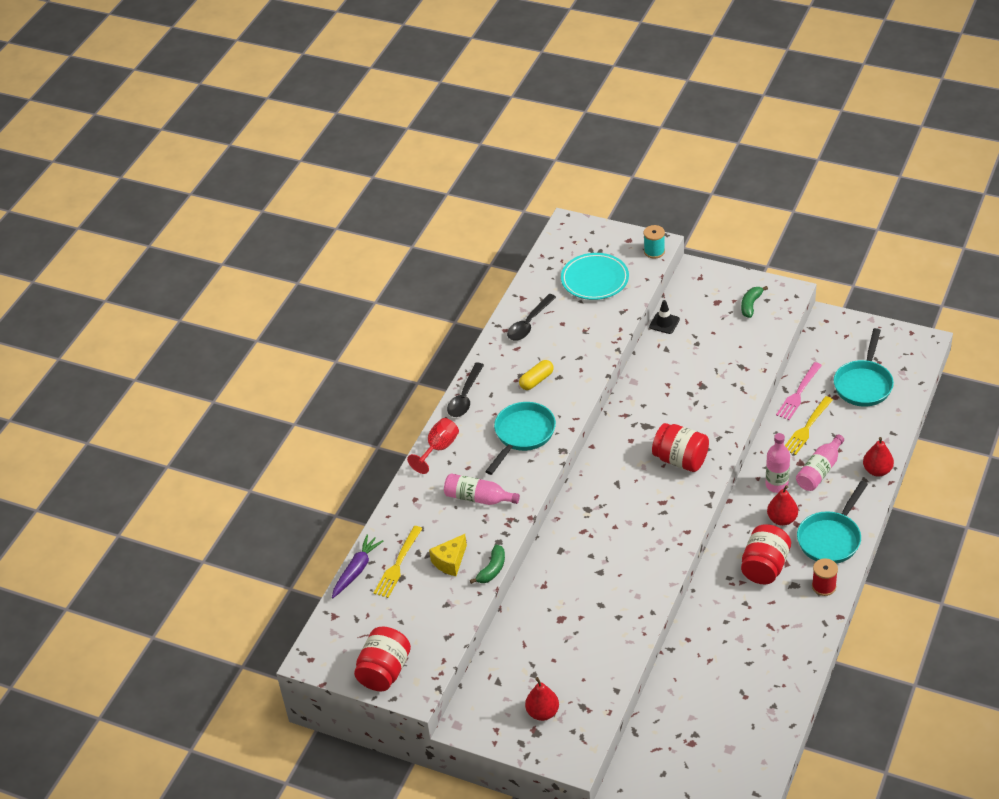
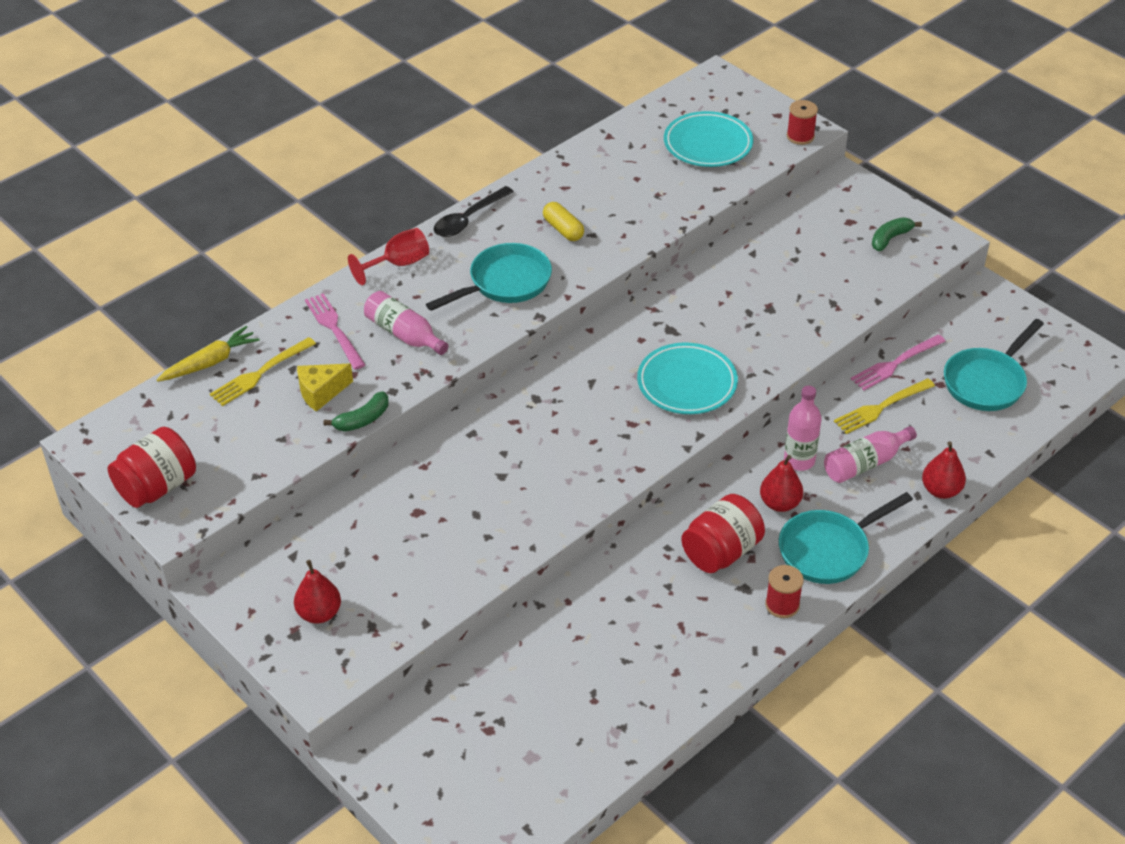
camera: 20 degrees right, 0 degrees up
purple carrot [332,534,383,598] -> yellow carrot [157,326,259,382]
black spoon [507,294,556,341] -> none
yellow capsule [519,360,554,390] -> yellow capsule turned 75 degrees clockwise [543,202,584,241]
turquoise spool [644,225,665,259] -> red spool [787,100,818,145]
black traffic cone [649,300,680,334] -> none
red jar [652,423,709,472] -> turquoise plate [637,342,738,414]
none -> pink fork [305,293,365,370]

